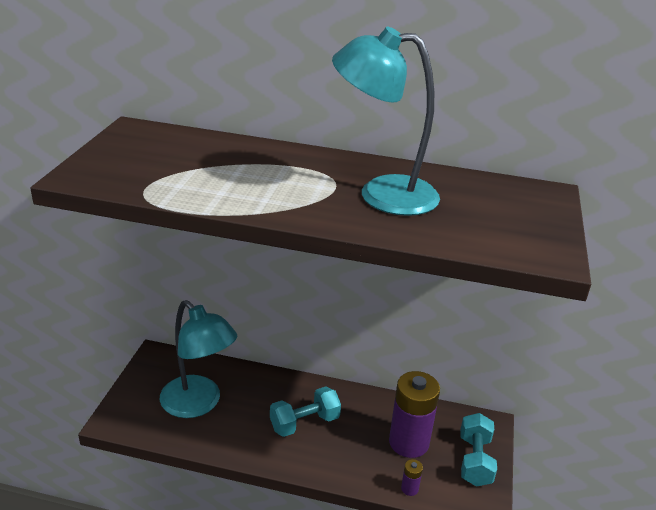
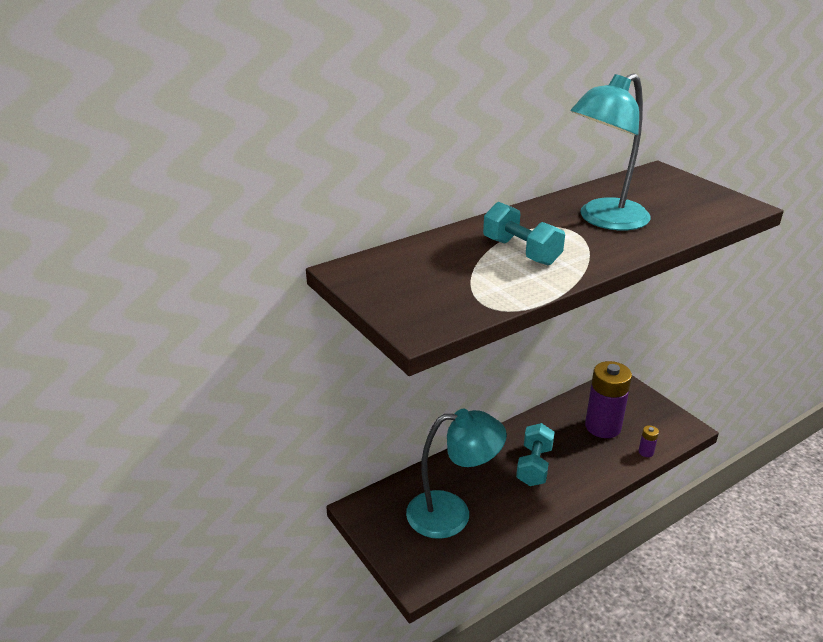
camera: 45 degrees left, 0 degrees up
turquoise dumbbell [460,413,497,487] -> turquoise dumbbell moved to [483,202,565,265]

